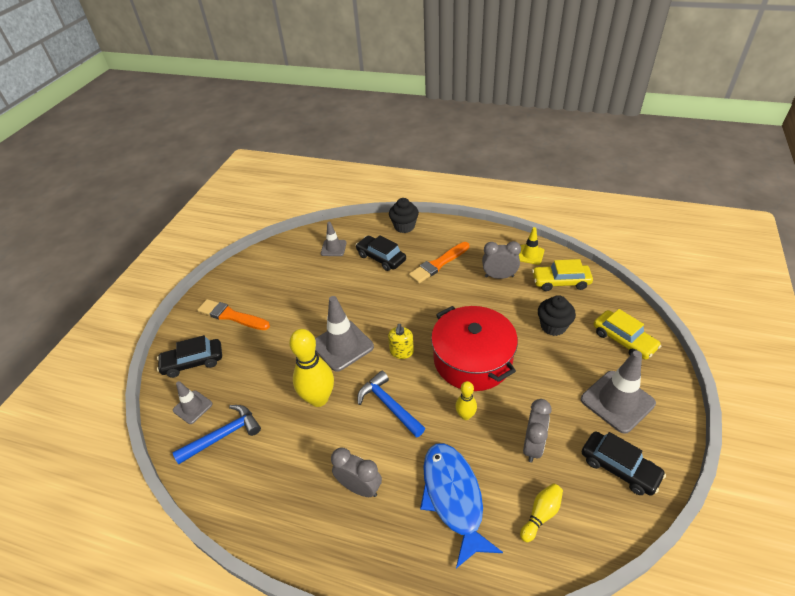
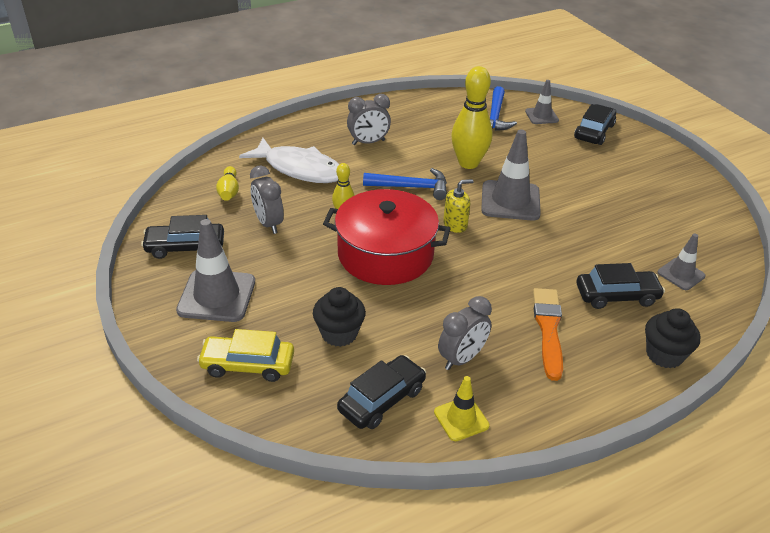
camera: 130 degrees right, 5 degrees down
orange brush [197,299,270,330] -> none
yellow soap dispenser [388,324,414,359] -> yellow soap dispenser turned 105 degrees clockwise [443,179,474,233]
blue fish [420,443,503,568] -> white fish [239,138,339,183]
yellow car [532,259,593,291] -> black car [337,355,426,429]

